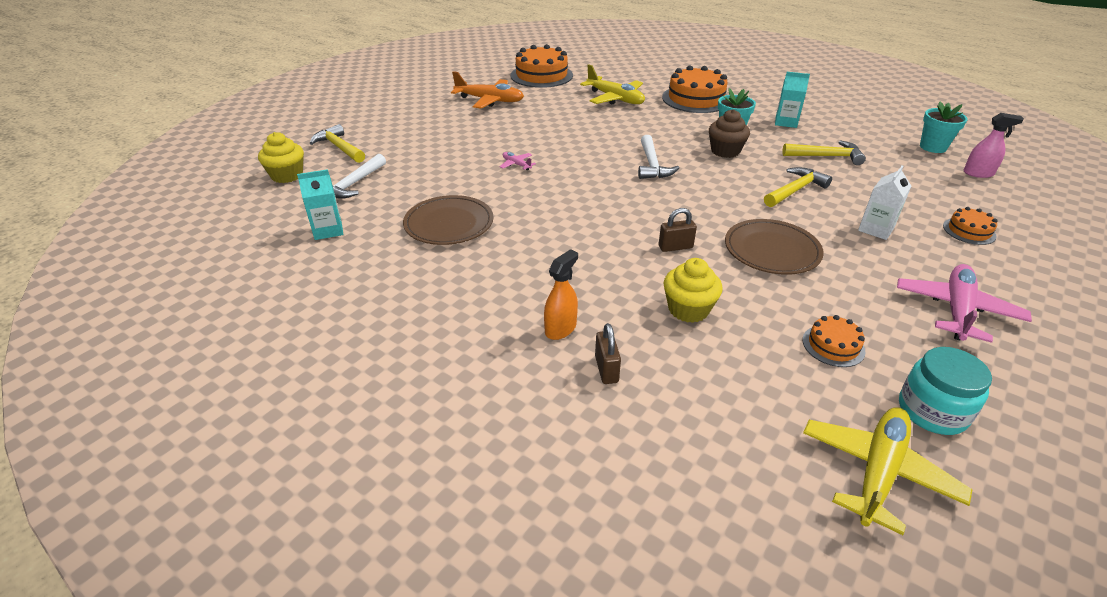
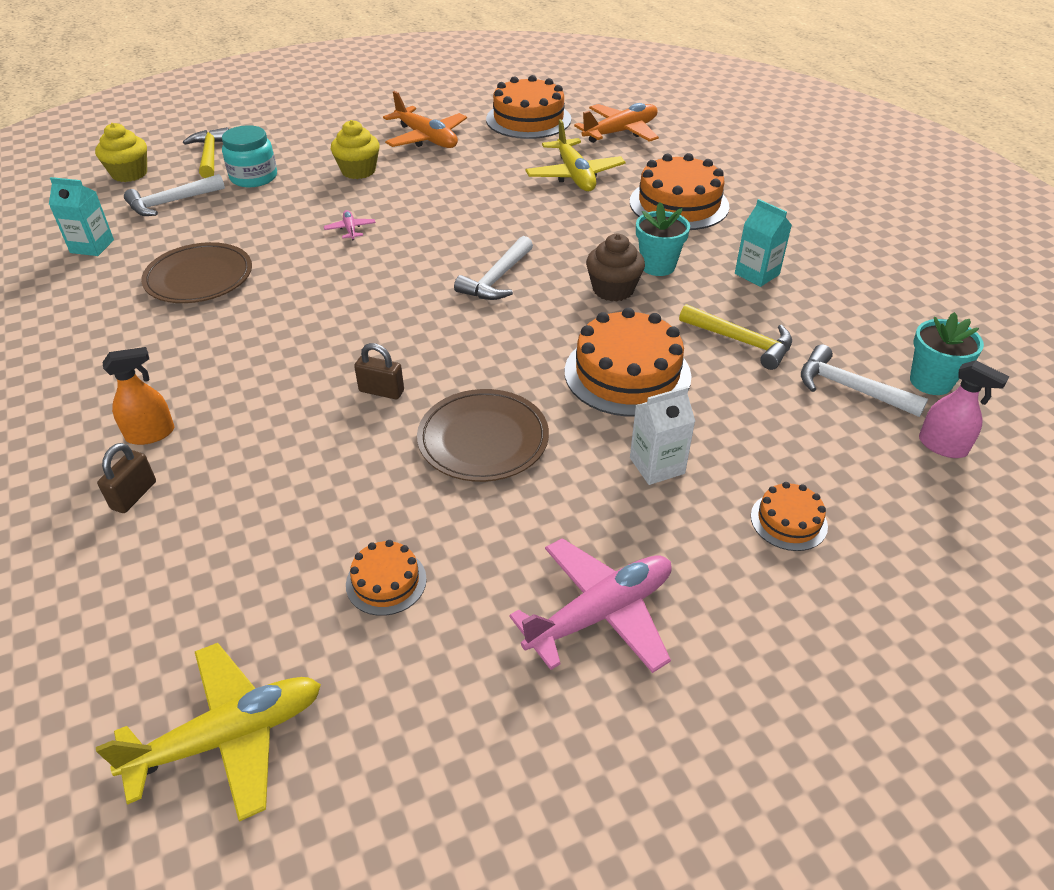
camera: 30 degrees right, 5 degrees up
yellow cupcake [664,258,723,323] -> yellow cupcake moved to [331,120,379,179]
yellow hammer [764,167,832,207] -> orange cake [565,308,691,417]
turquoise jar [899,347,992,435] -> turquoise jar moved to [222,125,277,188]
none -> orange plane [574,103,659,143]
none -> white hammer [801,344,928,417]

